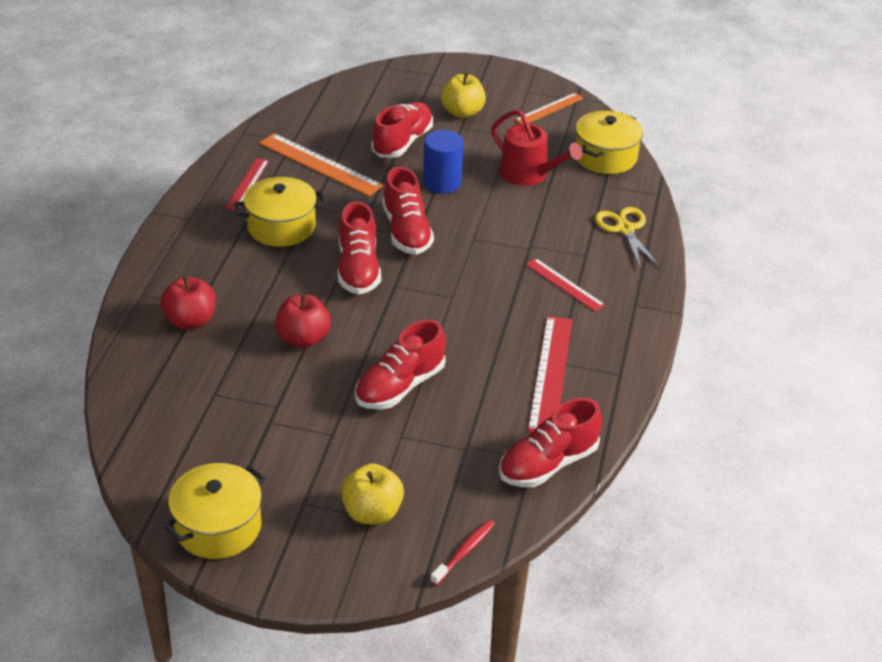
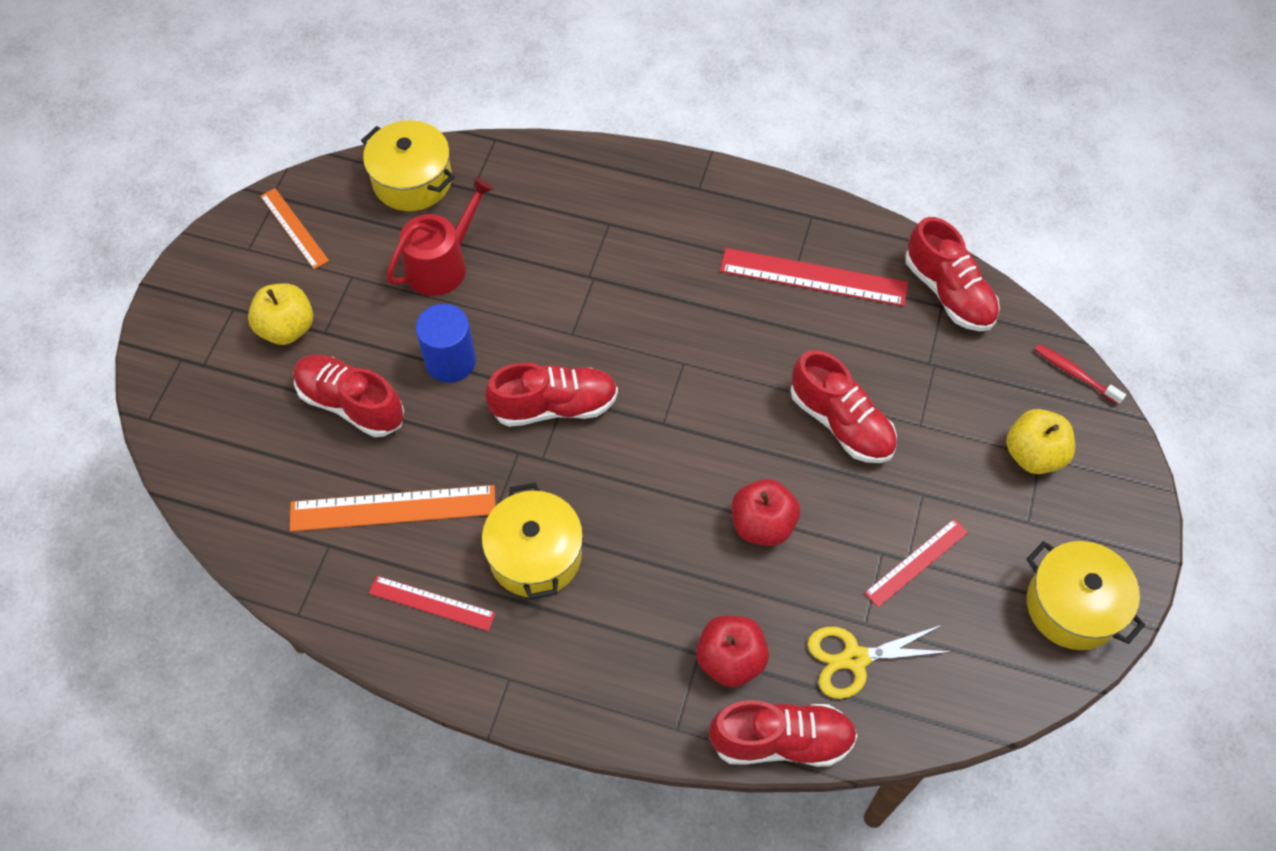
camera: 85 degrees left, 20 degrees up
orange ruler [259,133,383,196] -> orange ruler turned 45 degrees clockwise [290,485,496,531]
red shoe [338,201,381,295] -> red shoe moved to [709,700,858,767]
red ruler [526,258,605,312] -> red ruler moved to [864,519,968,607]
yellow scissors [595,207,661,270] -> yellow scissors moved to [807,625,953,699]

